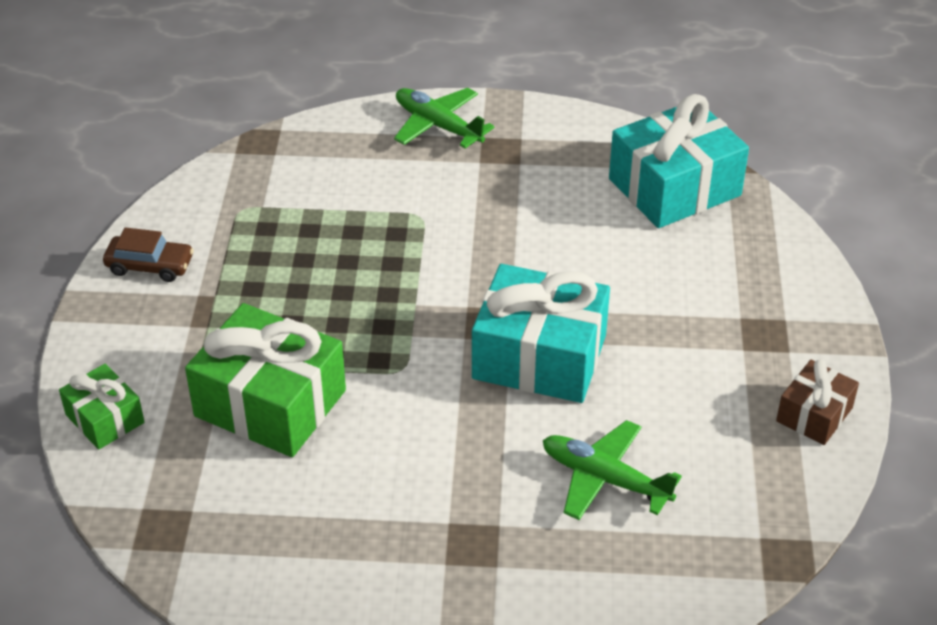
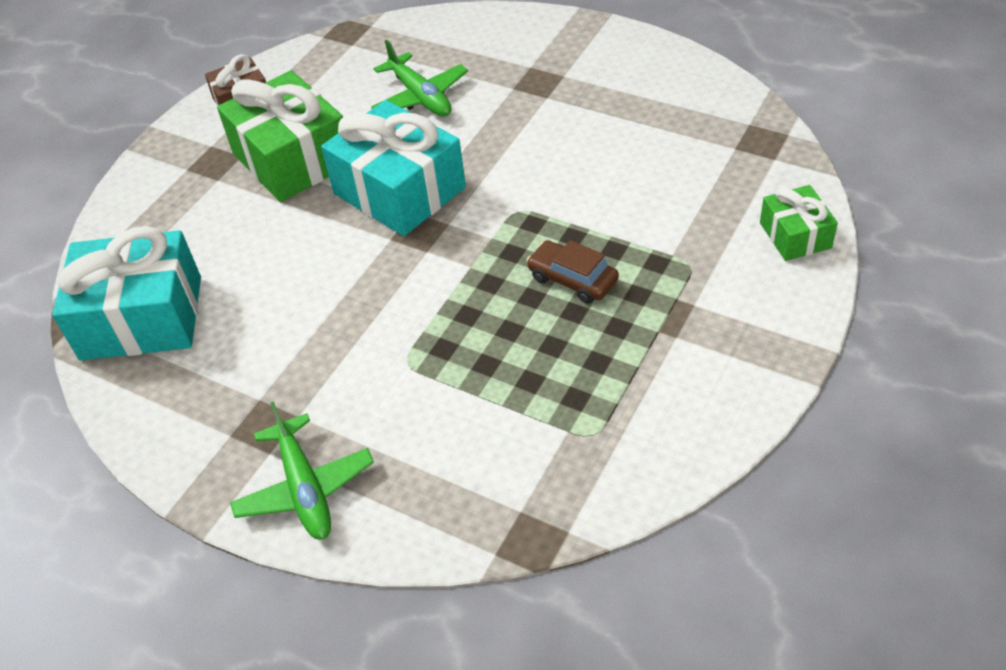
camera: 150 degrees left, 5 degrees up
brown car [103,227,194,282] -> brown car moved to [527,240,619,304]
green gift [185,303,346,457] -> green gift moved to [217,70,343,202]

